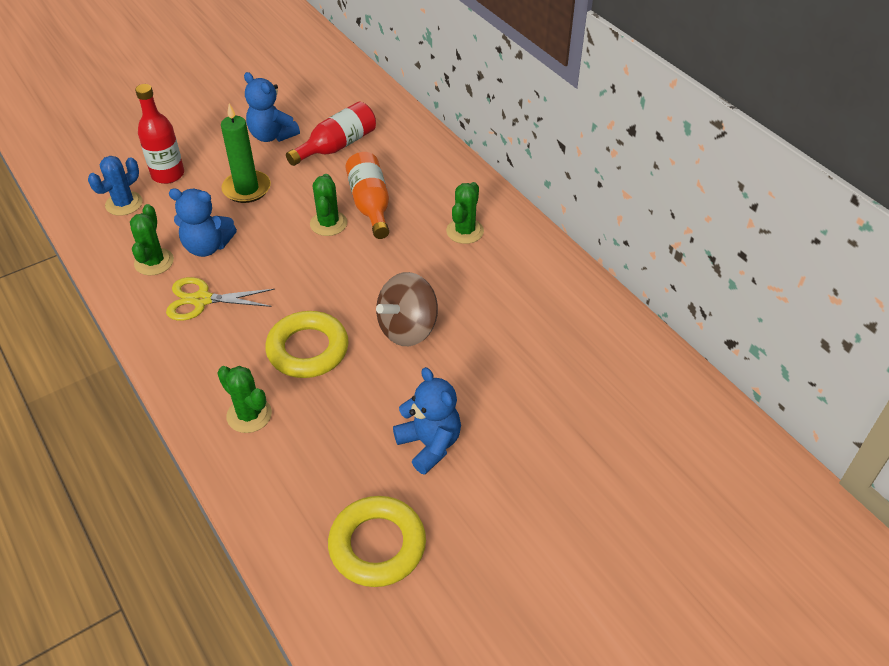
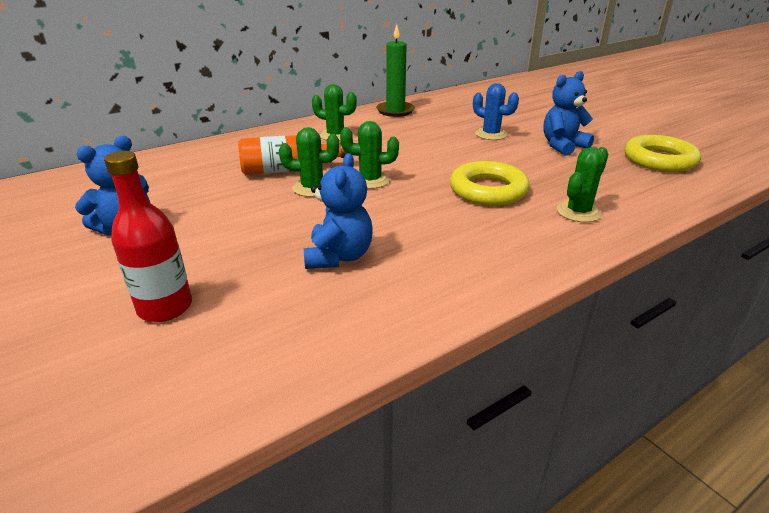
camera: 90 degrees left, 15 degrees down
blue cactus [88,156,143,216] -> blue cactus moved to [473,83,519,140]
green cactus [130,204,174,275] -> green cactus moved to [340,121,399,189]
yellow scissors [166,277,275,321] -> none
green candle [221,104,271,203] -> green candle moved to [376,24,415,117]
red bottle [286,102,376,166] -> none
brown spinning top [376,272,438,346] -> none

